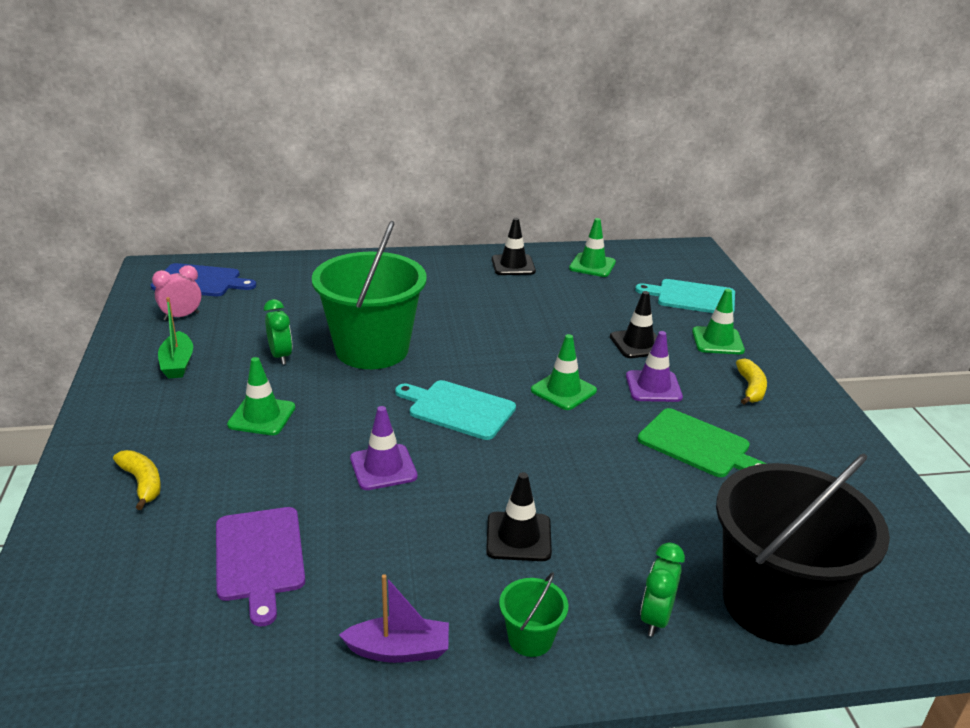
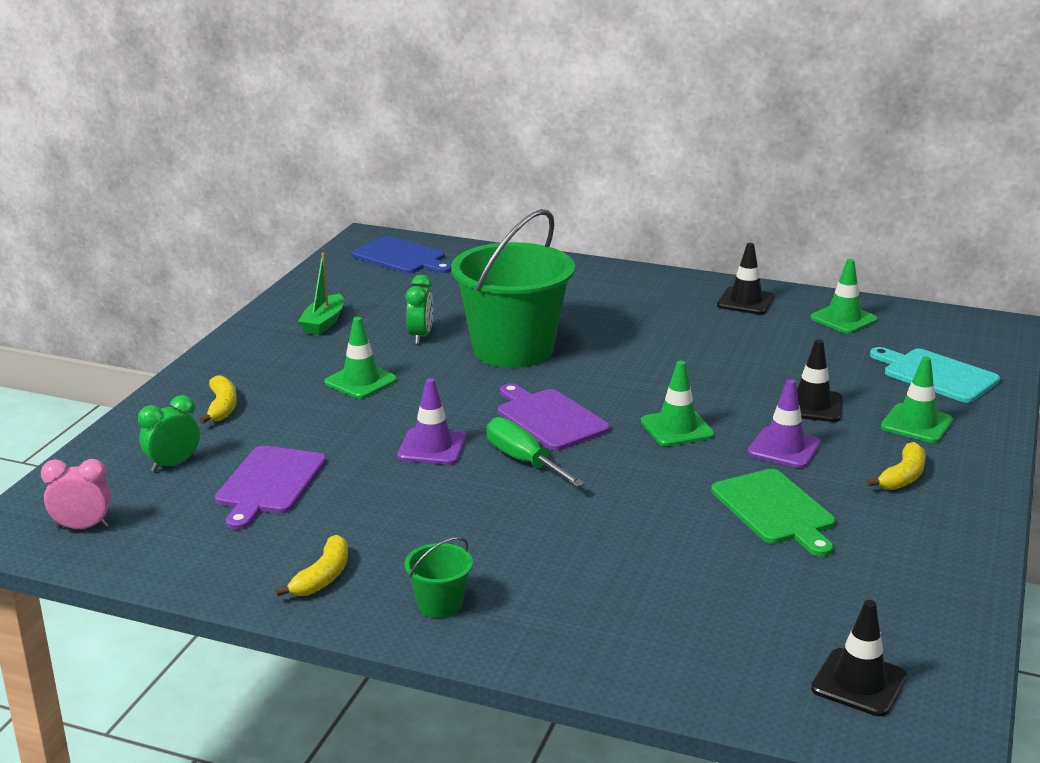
camera: 30 degrees right, 5 degrees down
pink clock [152,265,202,321] -> pink clock moved to [41,459,111,529]
purple boat [339,574,449,663] -> yellow banana [275,535,348,597]
turquoise cutting board [395,380,516,440] -> purple cutting board [498,383,610,451]
black traffic cone [486,472,552,561] -> black traffic cone moved to [811,600,907,716]
green clock [640,542,685,637] -> green clock moved to [138,395,200,472]
black bucket [716,453,890,645] -> none
none -> green screwdriver [487,417,585,487]

